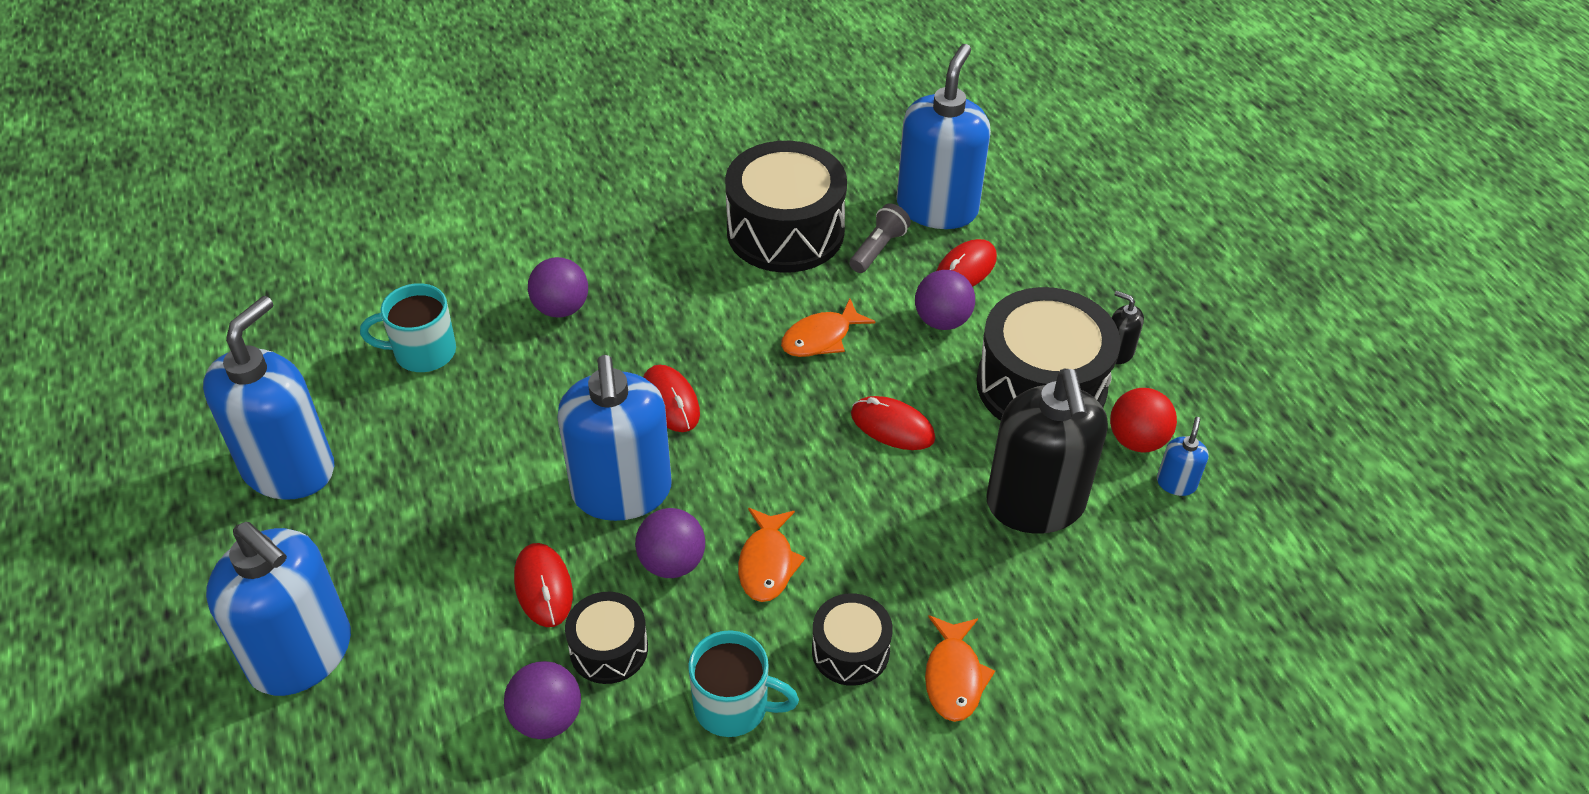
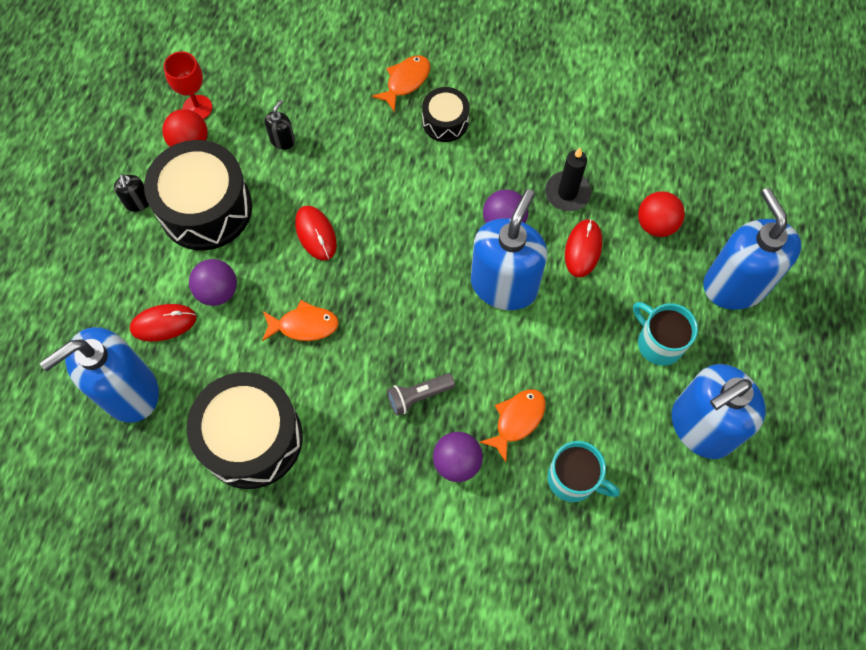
camera: 145 degrees left, 20 degrees up
purple ball [504,661,581,739] -> none
black drum [565,592,648,684] -> black candle [545,148,591,211]
red mouse [644,365,700,432] -> none
turquoise mug [688,630,799,737] -> turquoise mug moved to [633,302,698,366]
orange fish [738,508,805,602] -> orange fish moved to [480,389,546,462]
grey flashlight [850,203,911,273] -> grey flashlight moved to [387,373,455,416]
black soap dispenser [986,368,1108,534] -> black soap dispenser [265,100,295,150], size x0.41
blue soap dispenser [1157,417,1209,496] -> red goblet [164,51,212,119]
none -> red ball [638,191,685,237]

